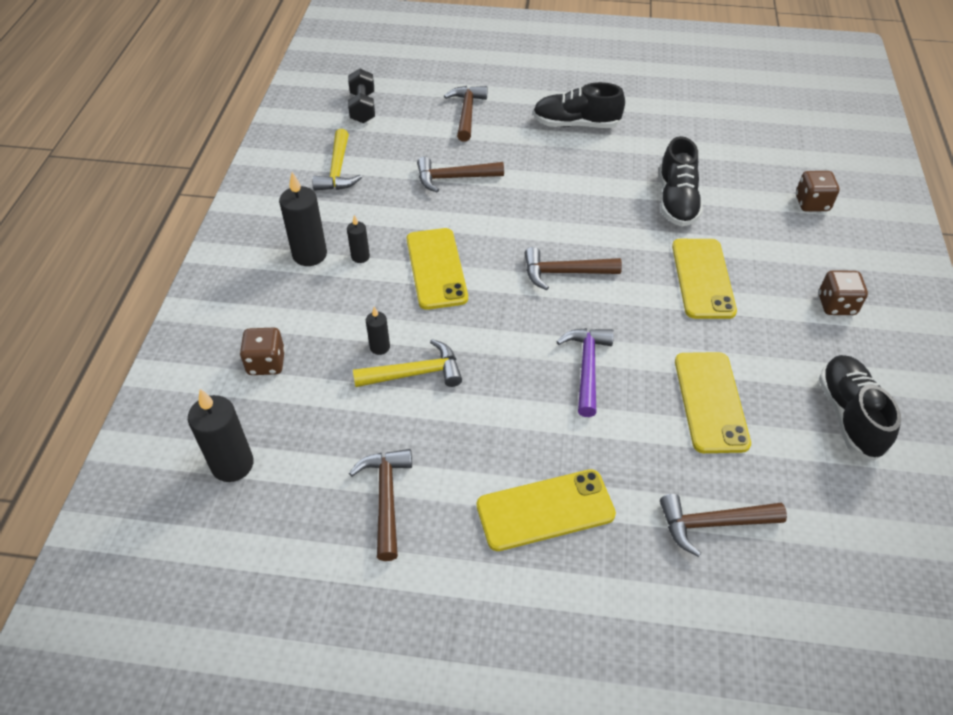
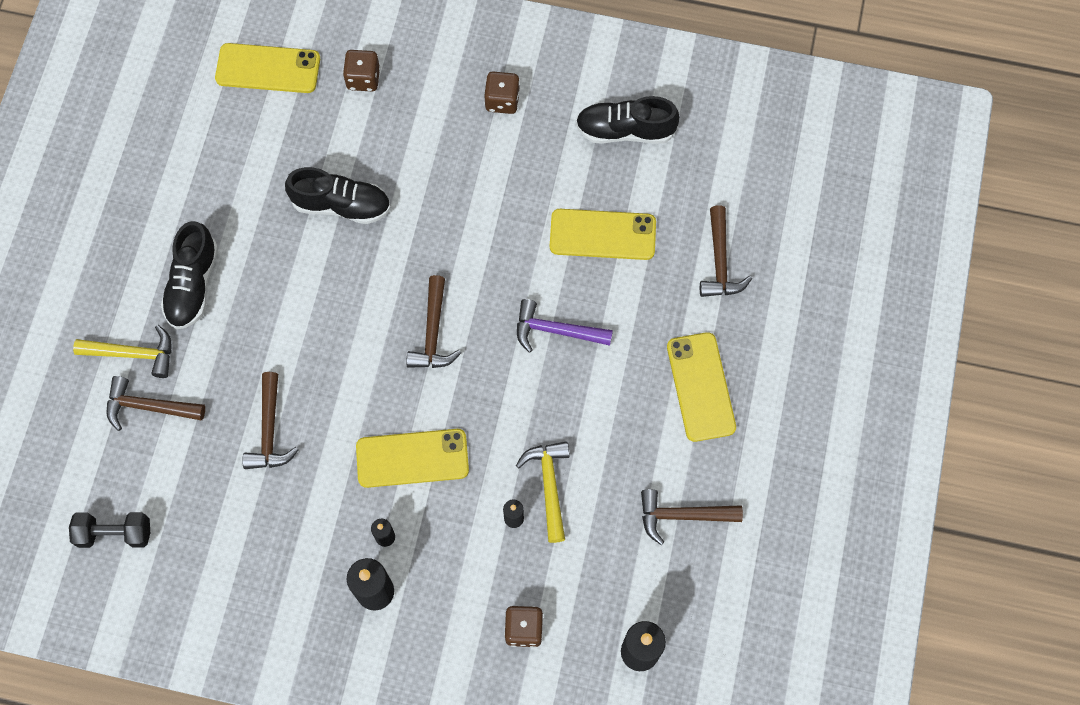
camera: 85 degrees left, 20 degrees up
yellow hammer [312,129,362,191] -> yellow hammer moved to [73,325,171,378]
yellow phone [672,239,737,319] -> yellow phone moved to [215,43,320,93]

